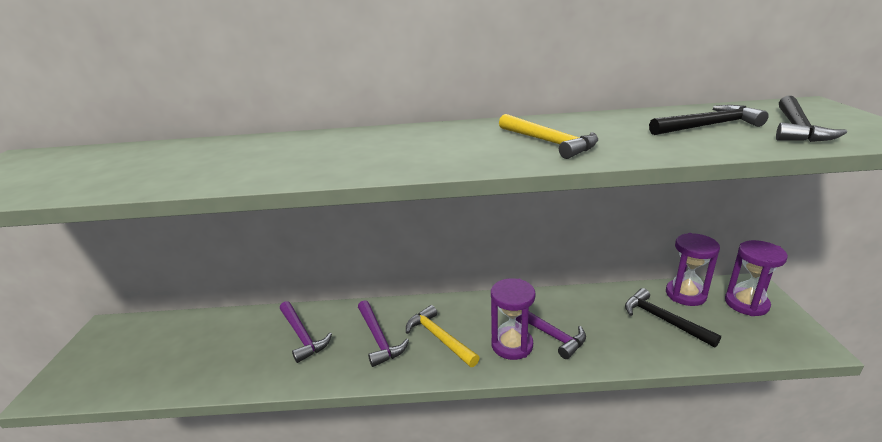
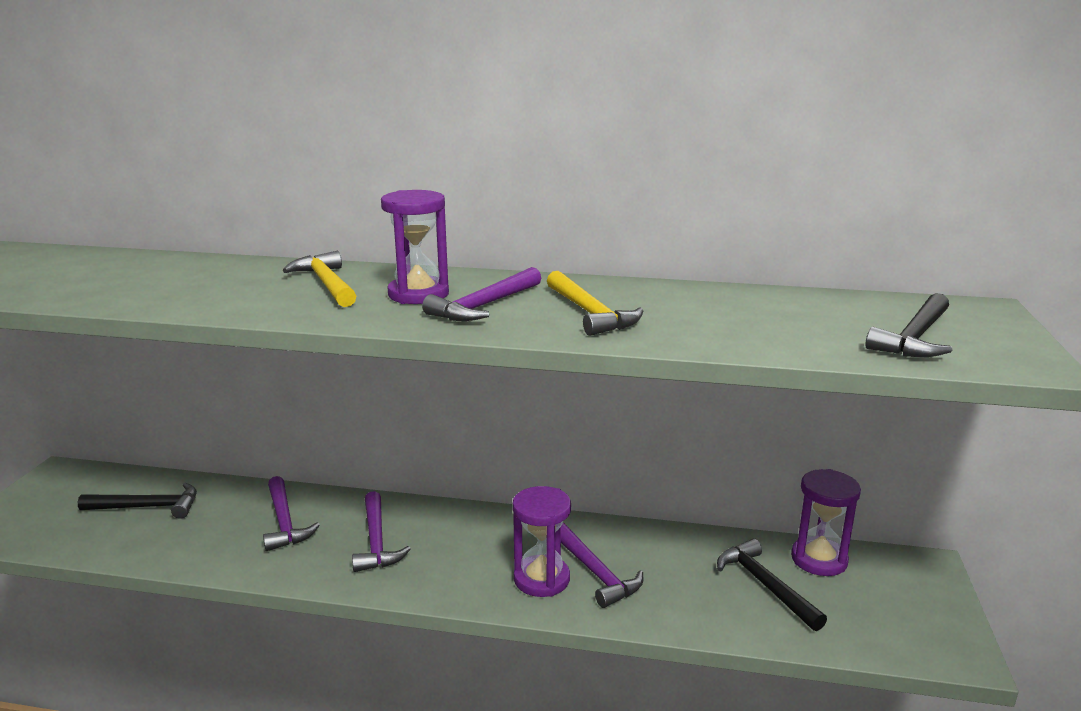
camera: 10 degrees right, 5 degrees down
yellow hammer [406,305,480,367] -> yellow hammer moved to [283,251,356,307]
black hammer [649,105,769,135] -> black hammer moved to [78,483,197,519]
purple hourglass [725,240,788,316] -> purple hourglass moved to [381,190,449,304]
none -> purple hammer [422,267,541,321]

